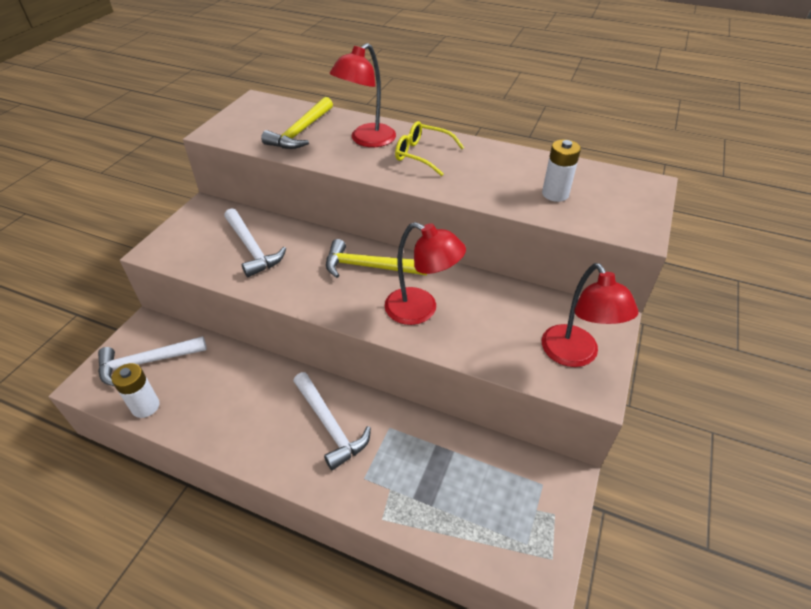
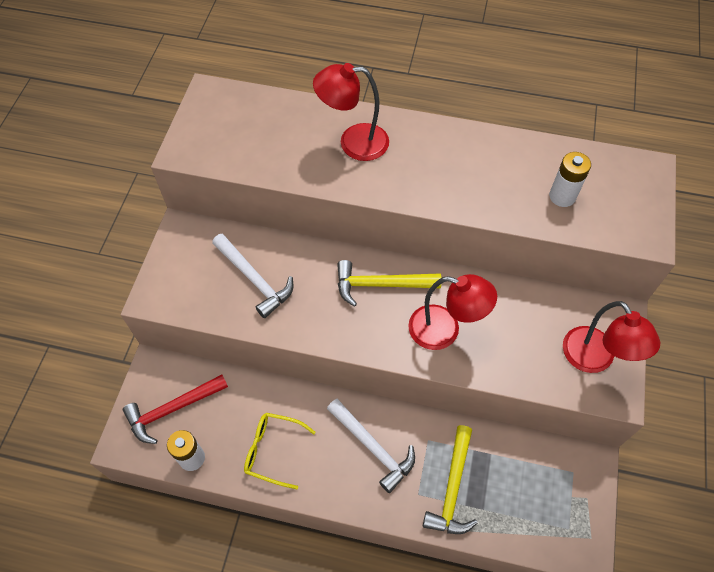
camera: 10 degrees left, 15 degrees up
white hammer [98,336,207,386] -> red hammer [123,374,228,444]
yellow hammer [261,97,333,149] -> yellow hammer moved to [423,425,478,534]
red lamp [330,43,396,147] -> red lamp turned 60 degrees clockwise [313,63,389,161]
yellow glasses [395,121,464,176] -> yellow glasses moved to [244,412,316,489]

